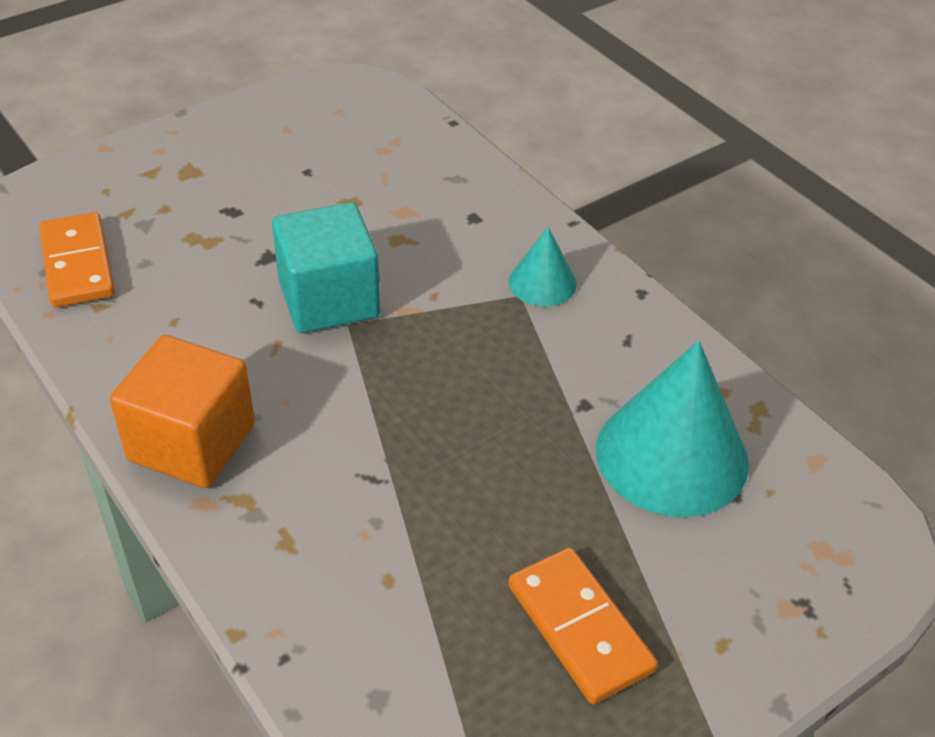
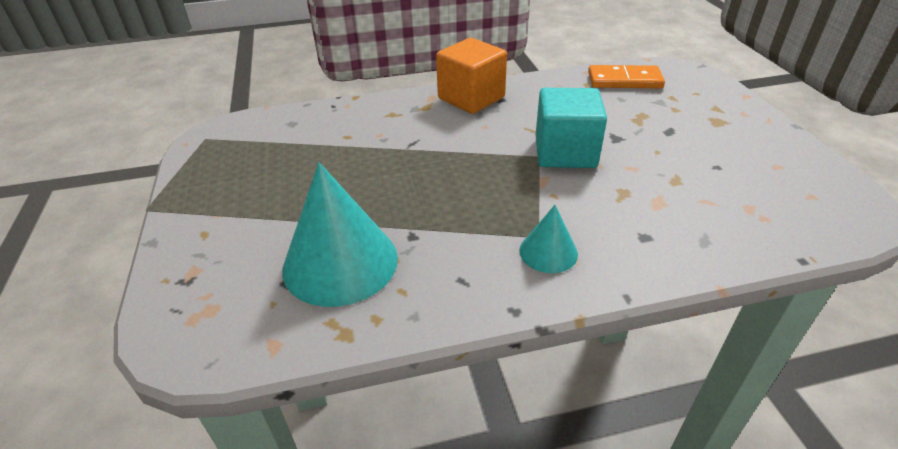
camera: 115 degrees right, 5 degrees down
orange domino [508,548,658,704] -> none

